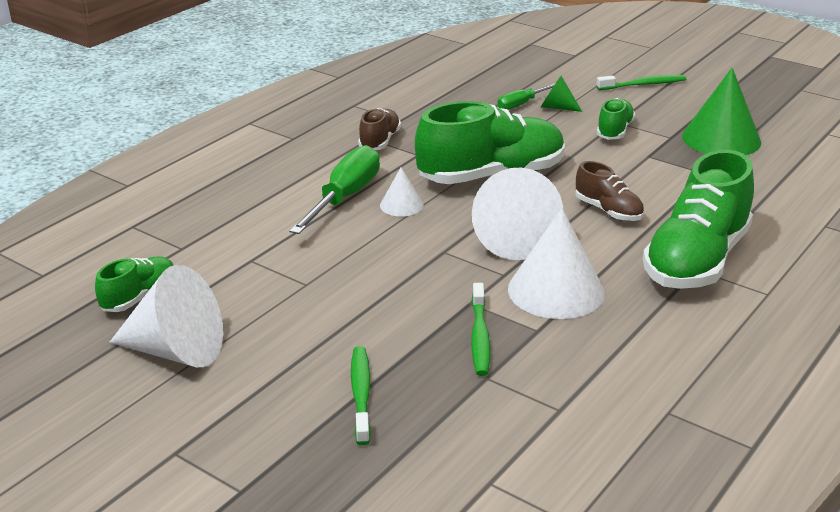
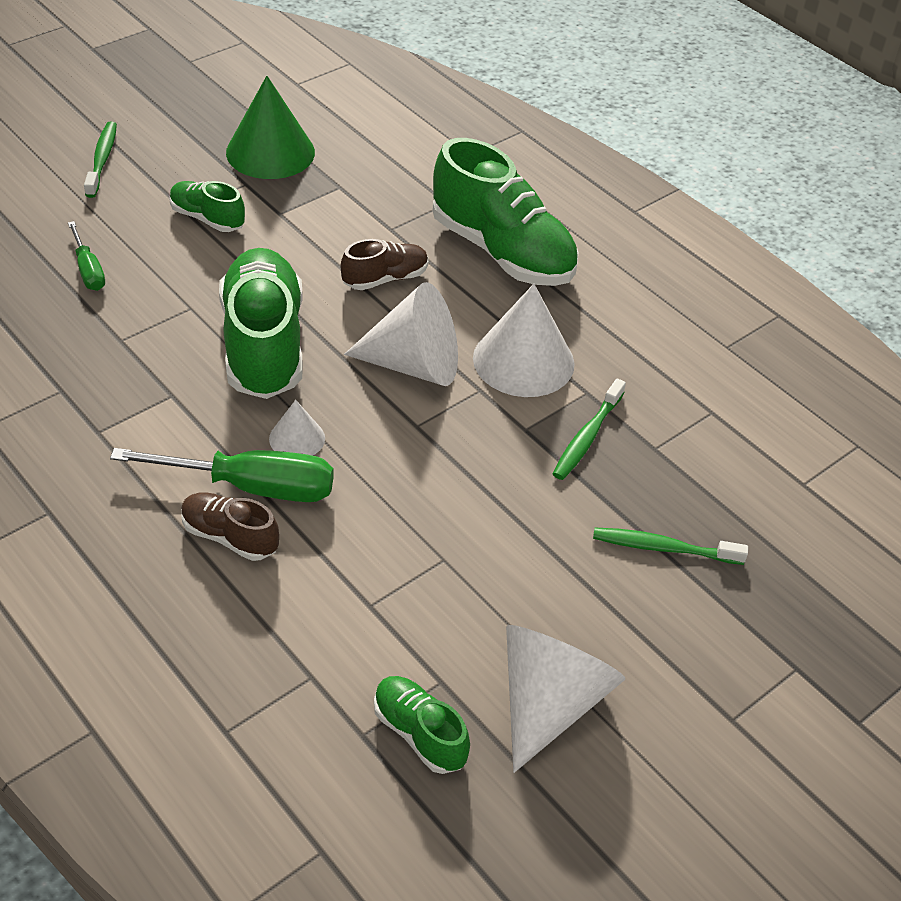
camera: 80 degrees left, 15 degrees up
green screwdriver [289,145,380,234] -> green screwdriver turned 150 degrees clockwise [110,448,334,502]
brown shoe [358,108,401,150] -> brown shoe moved to [181,492,279,561]
green toothbrush [471,283,490,376] -> green toothbrush turned 105 degrees clockwise [553,378,626,480]
green cone [541,76,582,112] -> none

